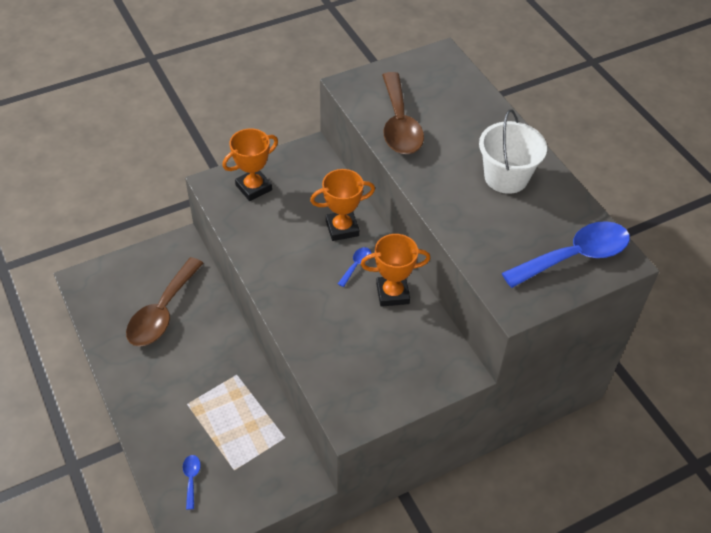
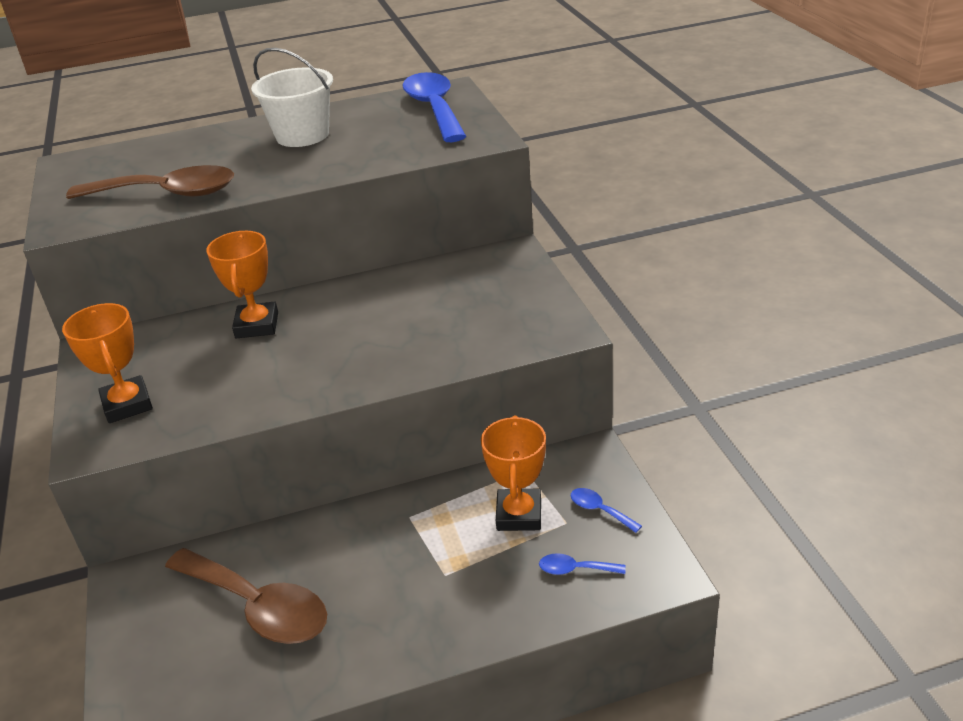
camera: 75 degrees left, 15 degrees down
blue spoon [338,247,371,287] -> blue spoon moved to [571,488,642,533]
orange trophy [361,234,430,307] -> orange trophy moved to [481,415,546,531]

